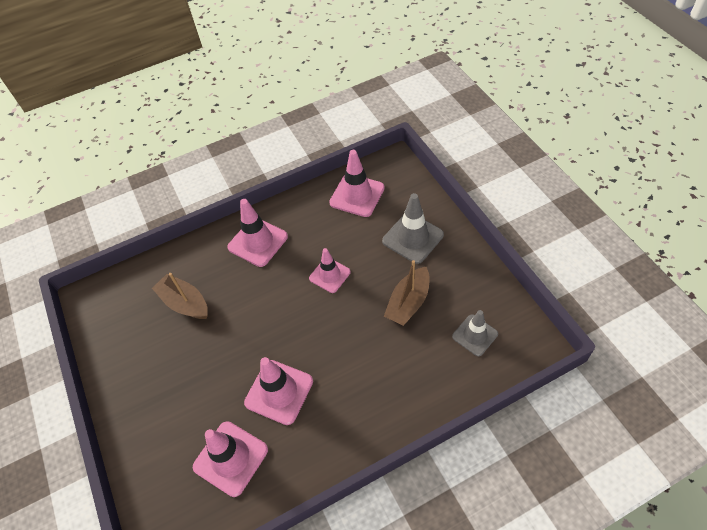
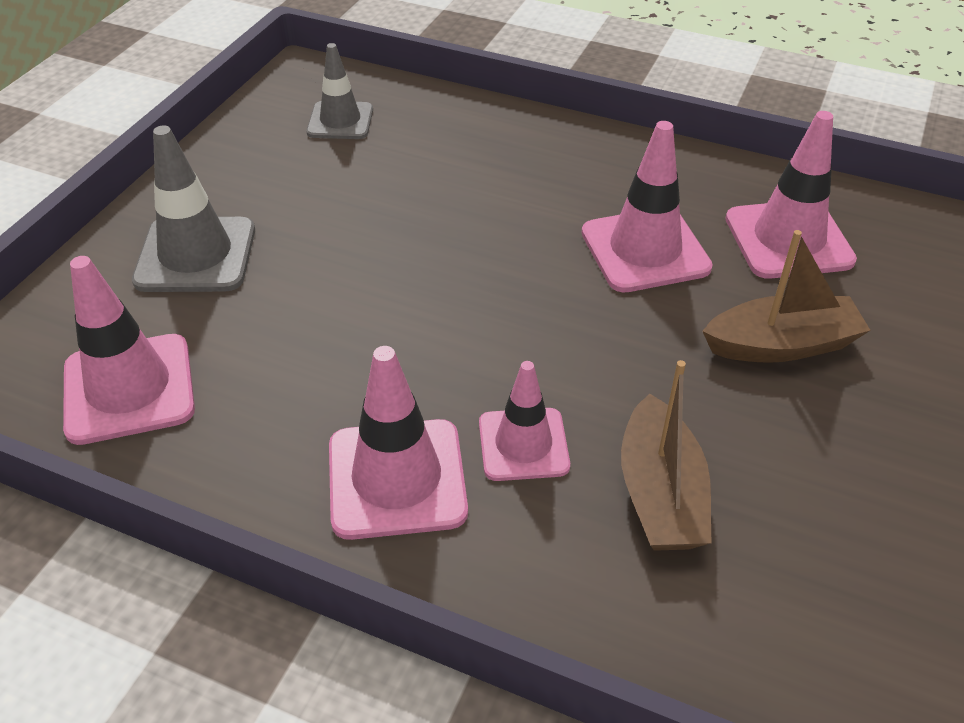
camera: 135 degrees left, 10 degrees down
pink traffic cone [309,248,351,293] -> pink traffic cone moved to [479,361,570,481]
brown boat [384,260,430,326] -> brown boat moved to [702,230,871,363]

